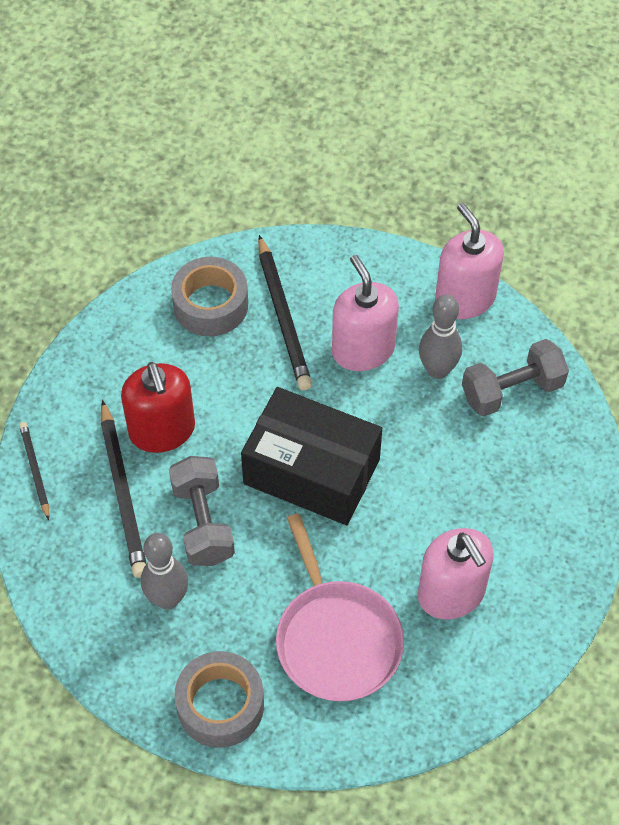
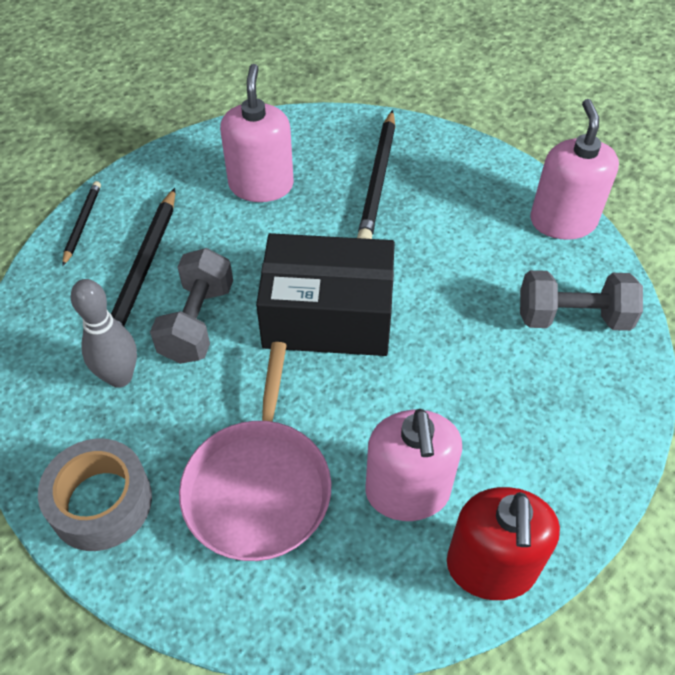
camera: 25 degrees right, 5 degrees down
red soap dispenser [121,362,195,453] -> red soap dispenser moved to [447,487,560,600]
grey tape [171,257,248,336] -> none
black box [241,387,382,525] -> black box turned 45 degrees counterclockwise [256,233,395,356]
pink soap dispenser [332,255,399,371] -> pink soap dispenser moved to [220,64,294,202]
grey bowling pin [419,294,462,379] -> none

